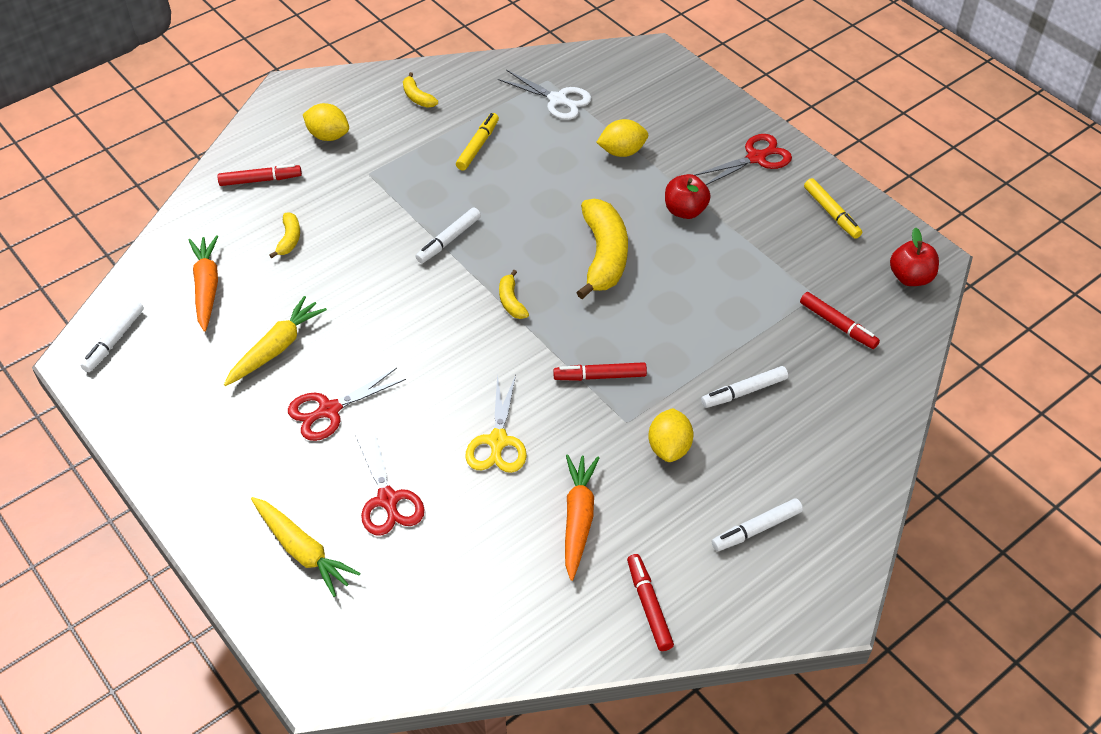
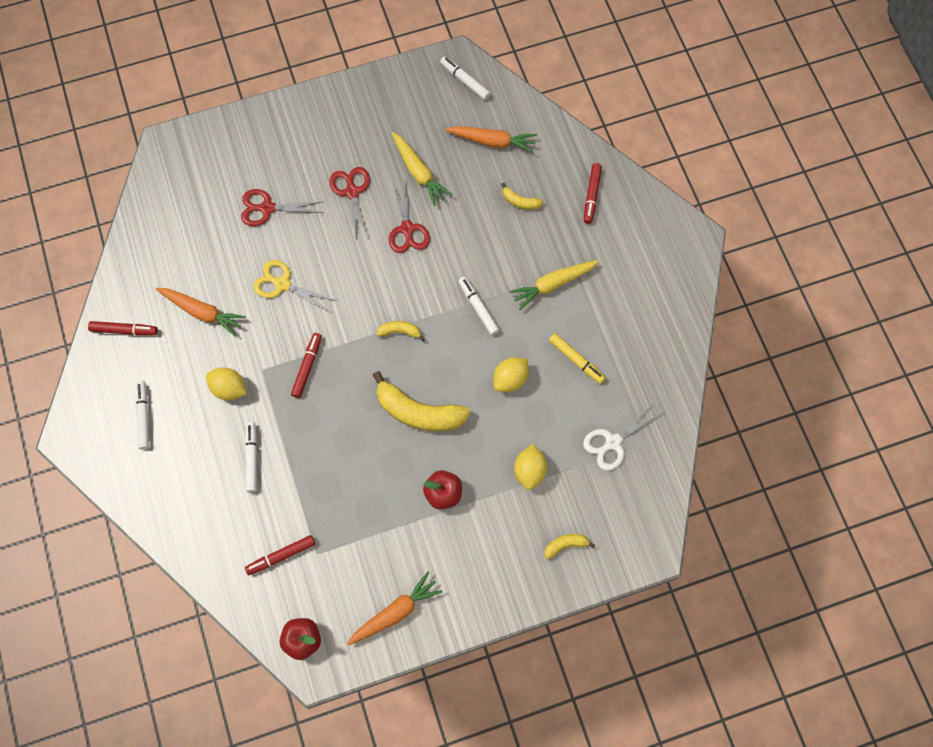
camera: 110 degrees right, 20 degrees up
yellow carrot [251,497,361,597] -> yellow carrot moved to [509,260,599,310]
yellow lemon [303,103,349,141] -> yellow lemon moved to [493,357,529,392]
yellow banana [403,72,438,108] -> yellow banana moved to [544,534,595,559]
red scissors [695,134,792,185] -> red scissors moved to [389,180,430,253]
yellow marker [804,178,862,239] -> orange carrot [347,572,443,646]

